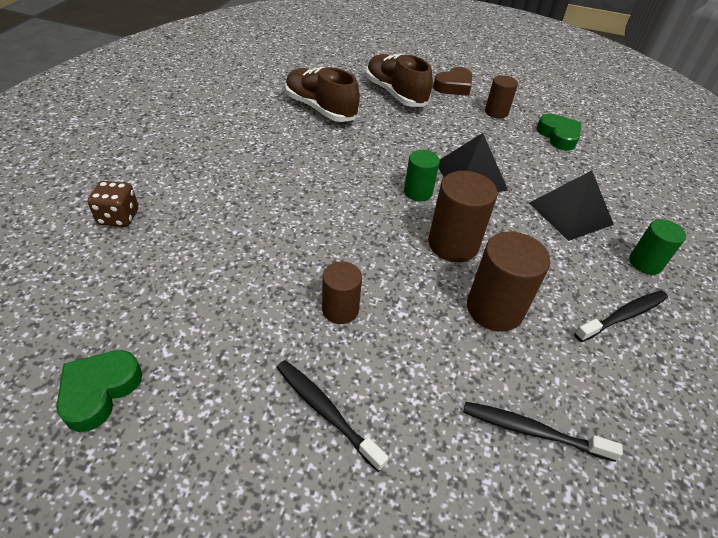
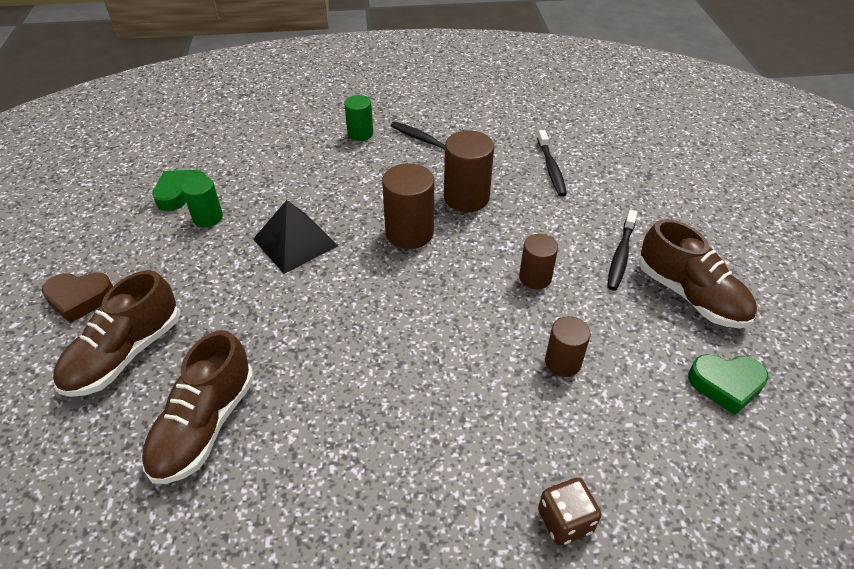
camera: 110 degrees left, 0 degrees up
green cylinder [404,150,440,201] -> green cylinder moved to [182,176,223,227]
brown heart [433,67,472,96] -> brown heart turned 150 degrees clockwise [42,272,113,323]
brown cylinder [485,75,518,119] -> brown cylinder moved to [545,316,591,377]
black pyramid [529,170,614,241] -> none
none -> brown shoe [639,219,757,328]

